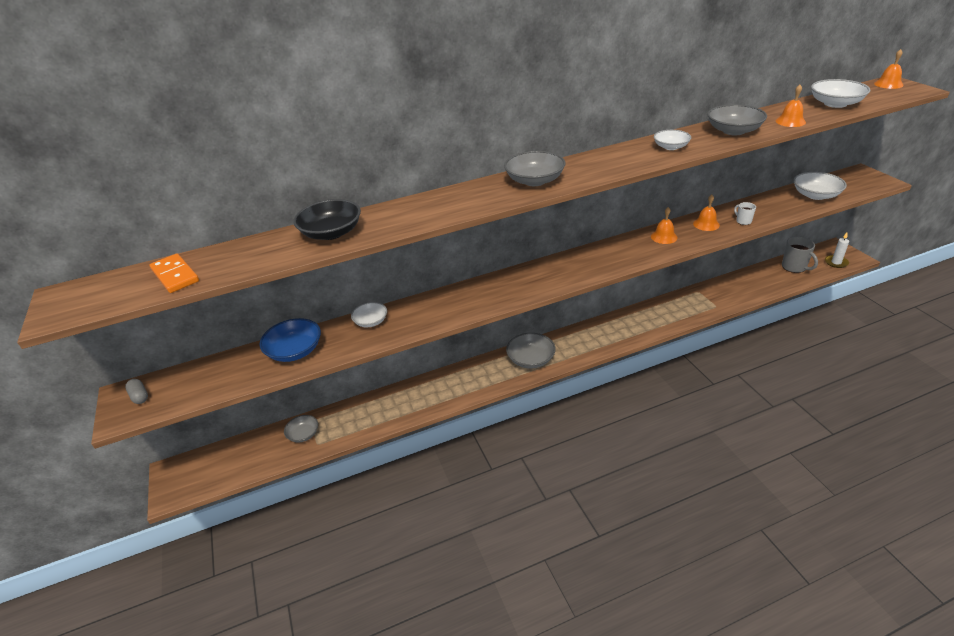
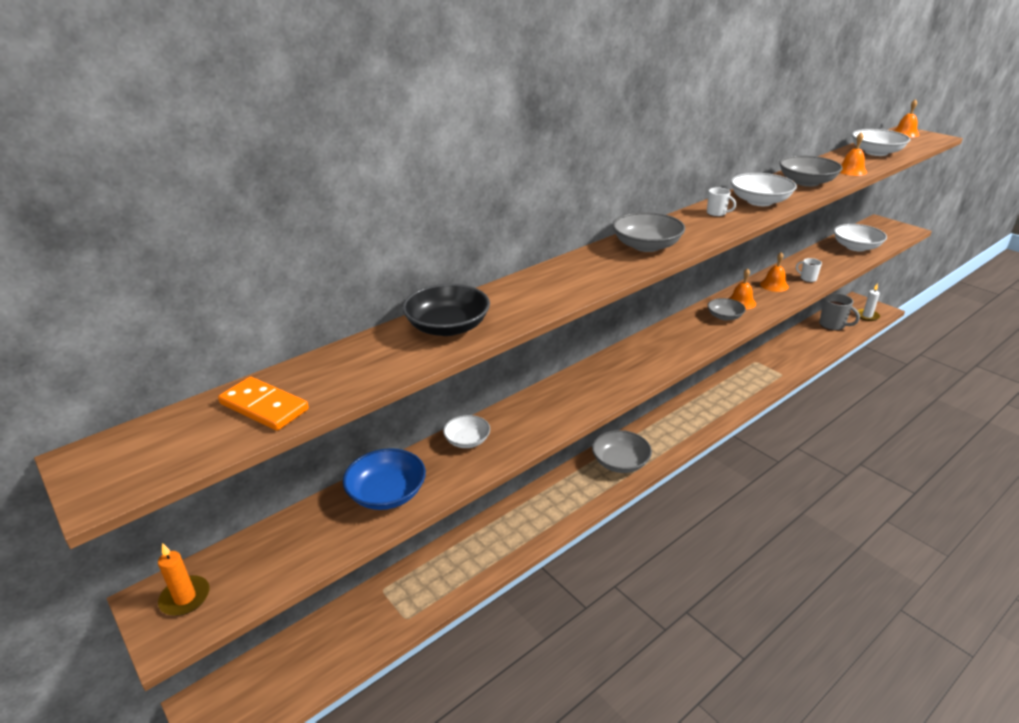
camera: 20 degrees left, 5 degrees down
grey capsule [125,379,148,404] -> orange candle [158,543,209,616]
grey bowl [284,415,318,442] -> grey bowl moved to [708,298,746,321]
white bowl [654,130,691,150] -> white bowl [731,173,797,206], size x1.58
none -> white mug [707,187,736,217]

